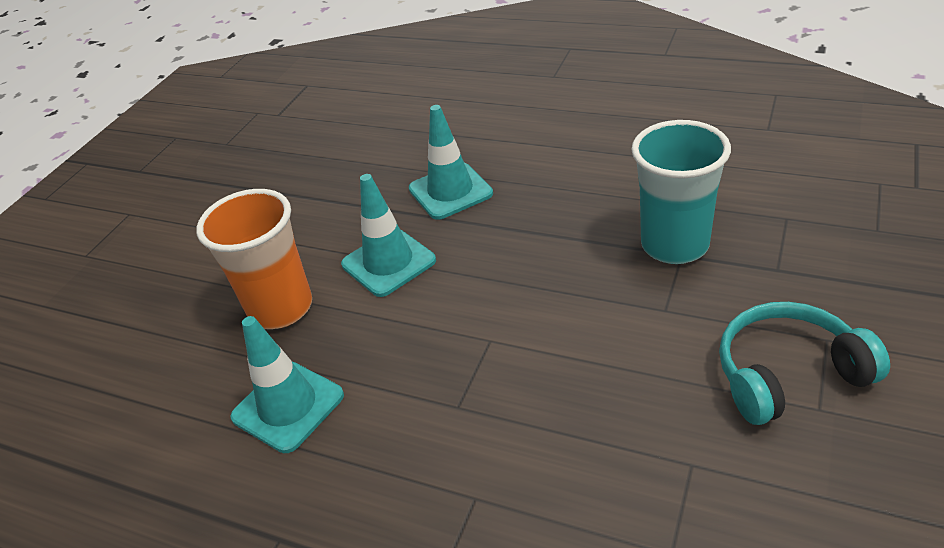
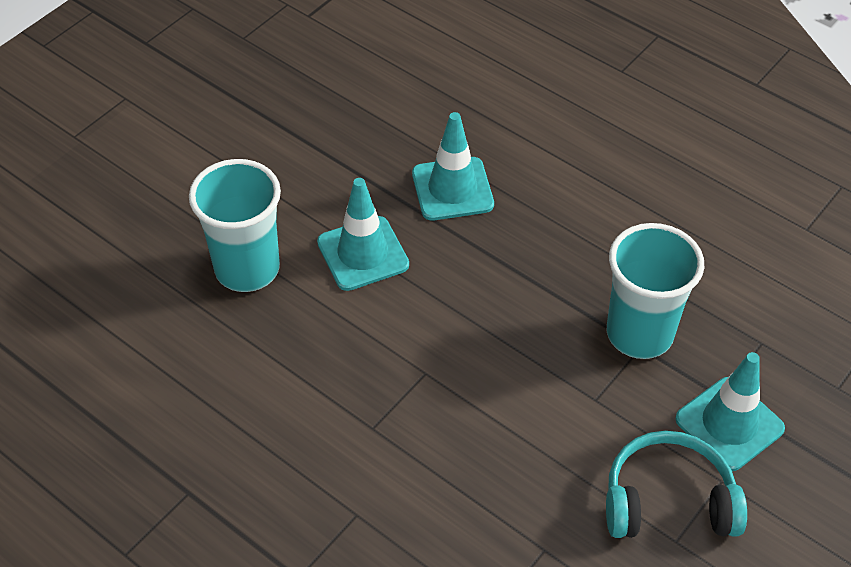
camera: 10 degrees right, 10 degrees up
orange cup [196,189,312,329] -> turquoise cup [189,159,281,292]
turquoise traffic cone [230,316,344,453] -> turquoise traffic cone moved to [675,352,785,471]

